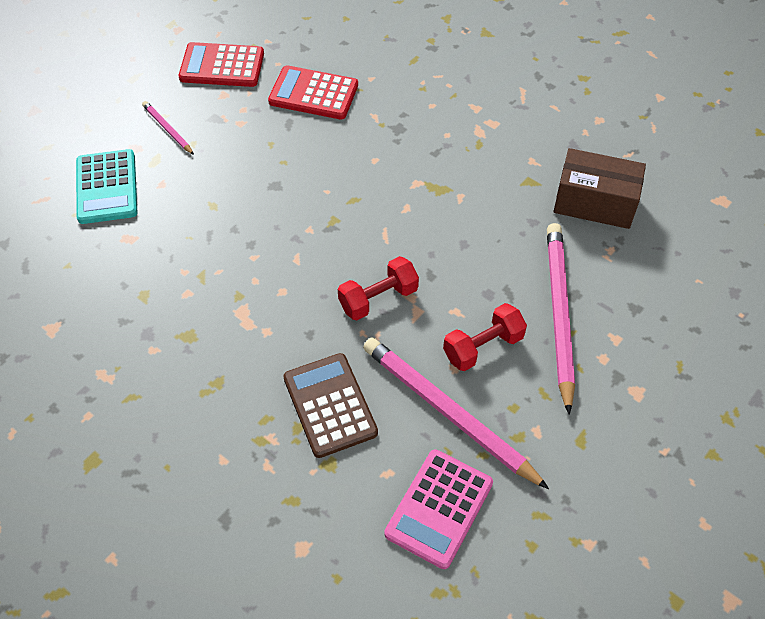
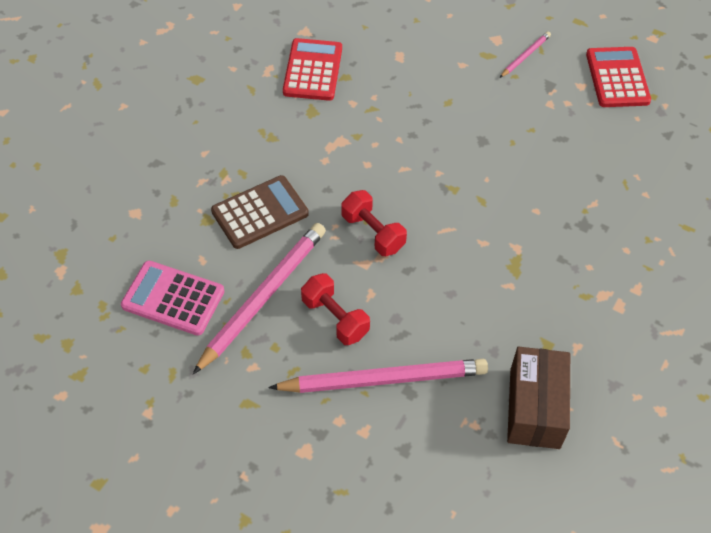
camera: 80 degrees right, 0 degrees up
turquoise calculator [76,149,138,224] -> none
red calculator [268,65,358,120] -> red calculator moved to [283,38,342,101]

